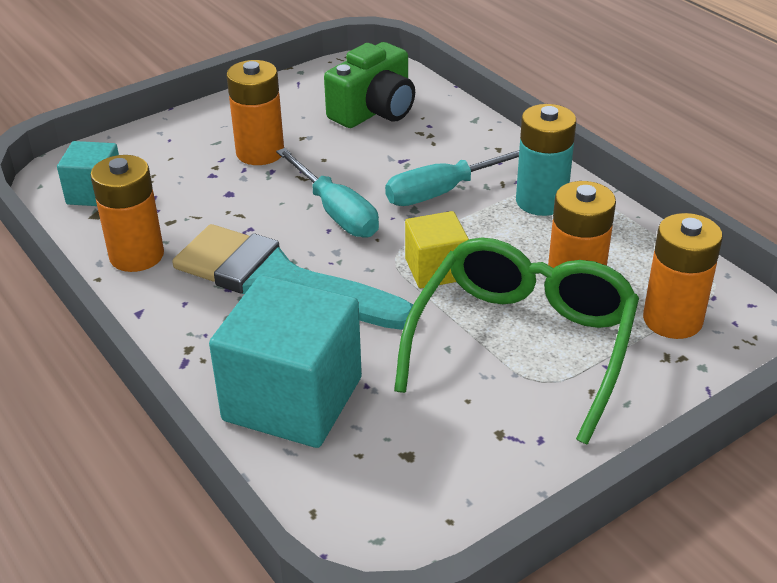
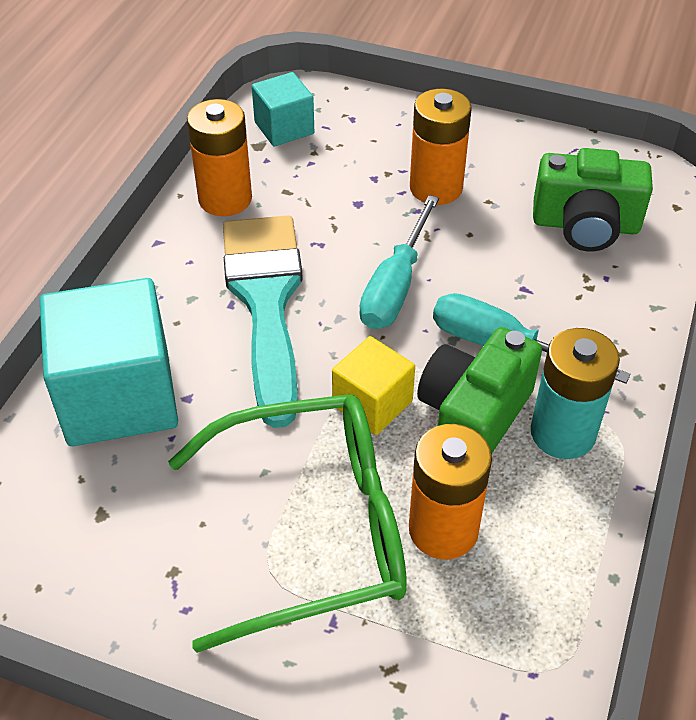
camera: 55 degrees right, 10 degrees up
orange battery [643,213,723,339] -> none
none -> green camera [417,327,542,453]

